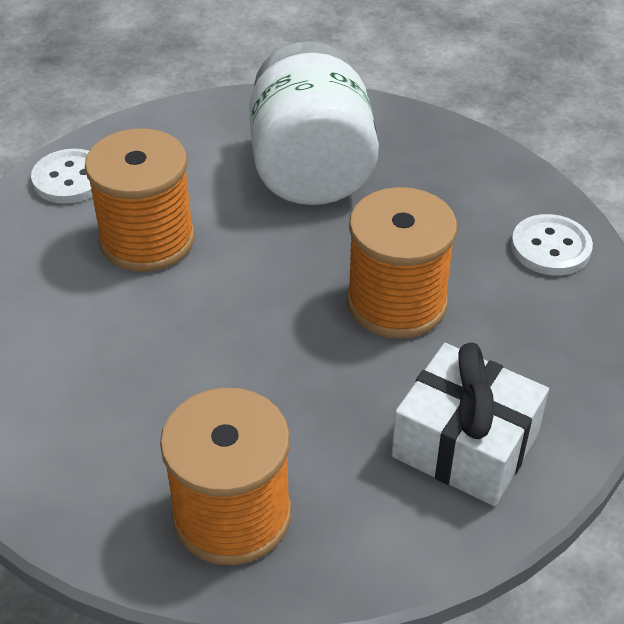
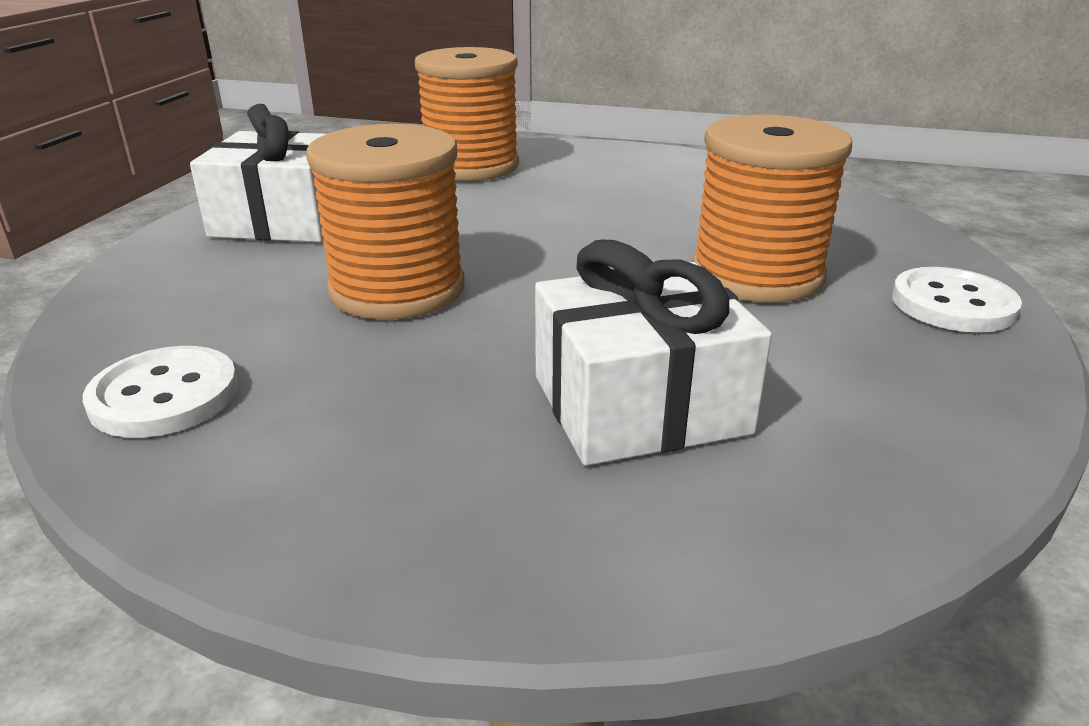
camera: 155 degrees right, 15 degrees down
white jar [249,41,379,205] -> white gift [535,240,772,466]

